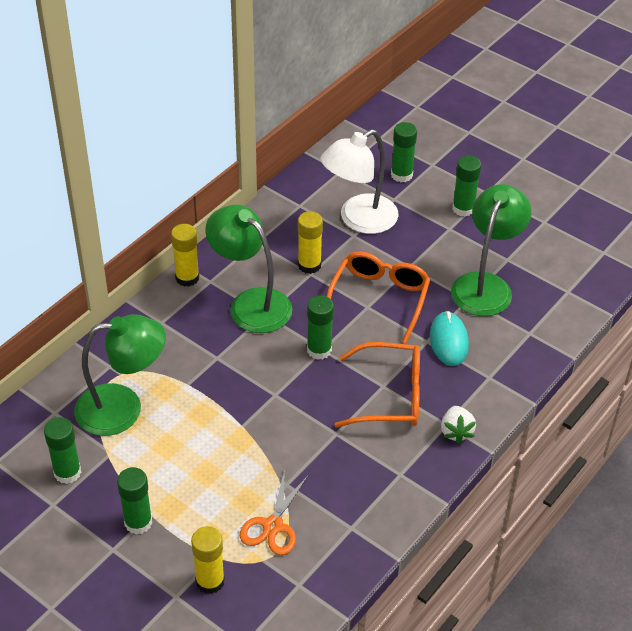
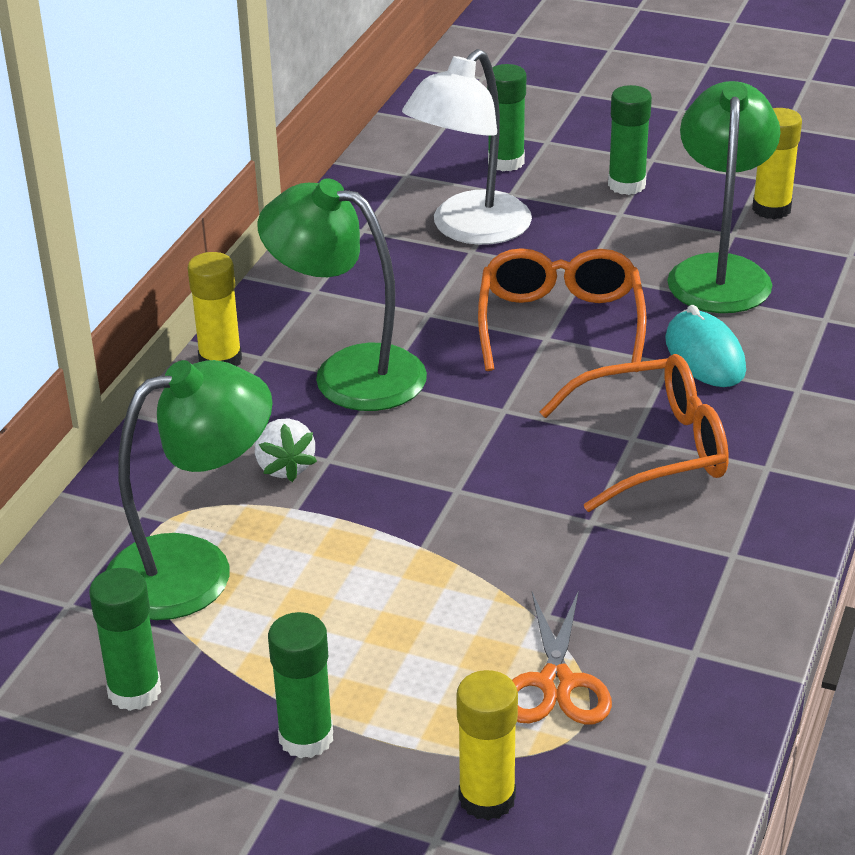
camera: 15 degrees left, 10 degrees down
yellow glue stick [298,211,323,274] -> yellow glue stick moved to [752,108,802,219]
green glue stick [307,295,334,360] -> none
white strawberry [441,406,476,444] -> white strawberry moved to [255,418,317,482]

